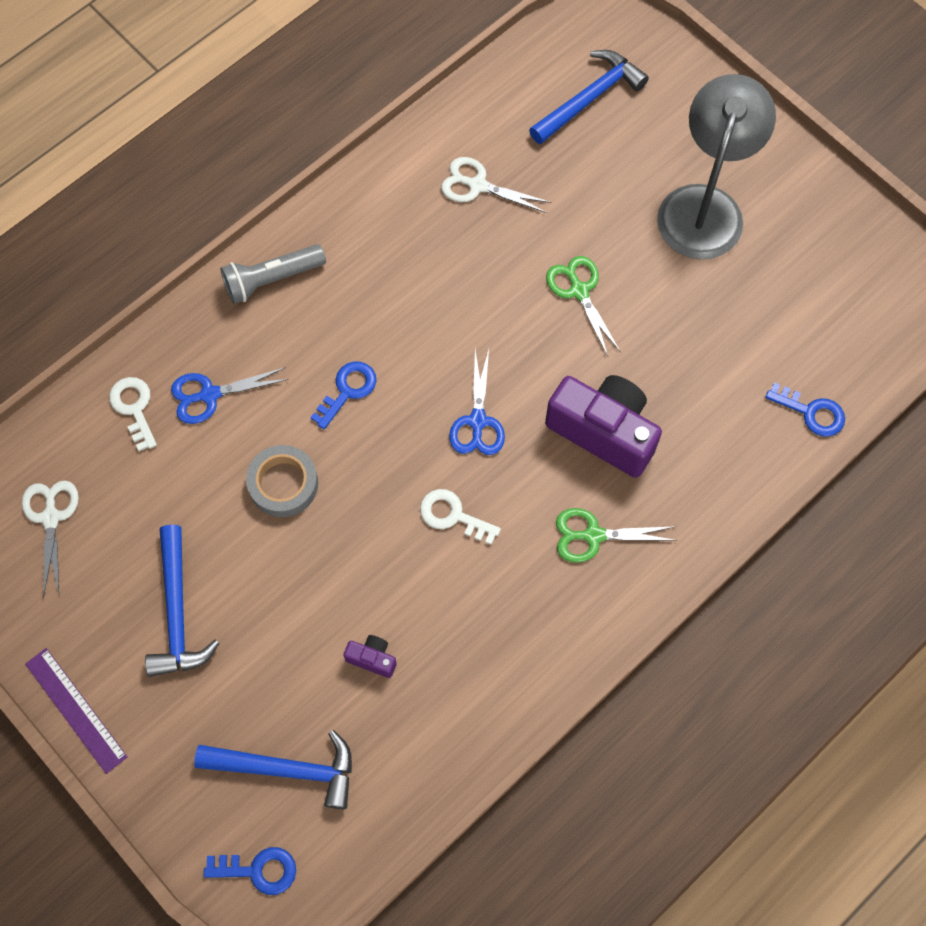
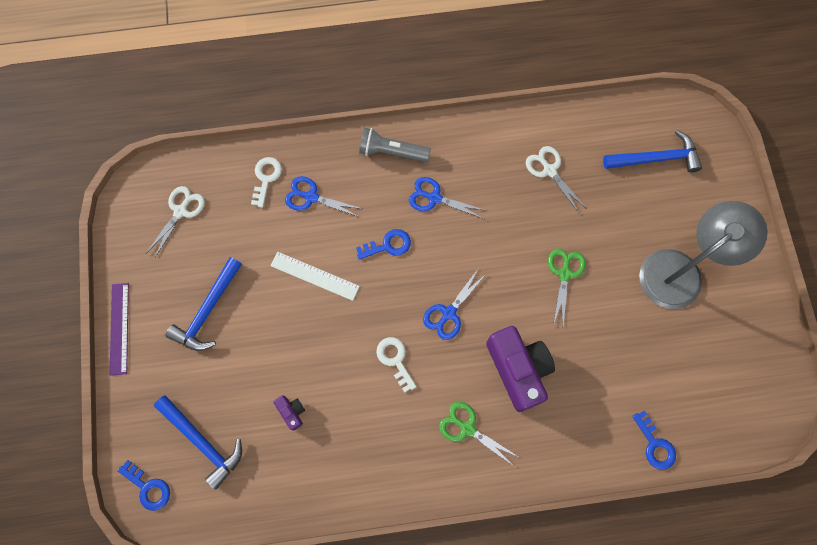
camera: 35 degrees right, 5 degrees up
grey tape [246,445,318,517] -> white ruler [271,252,360,301]
none -> blue scissors [409,177,487,219]

